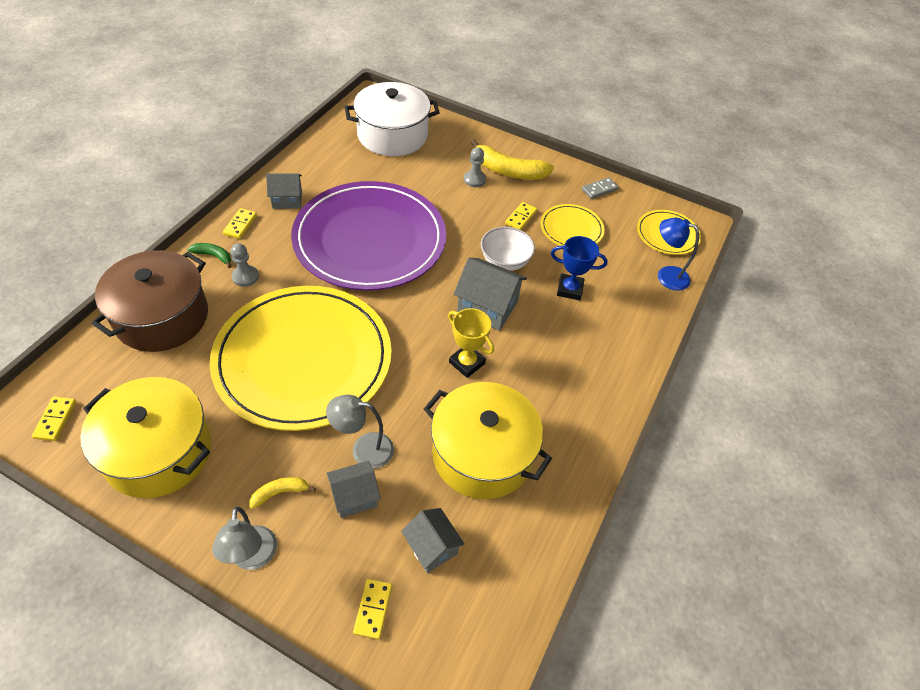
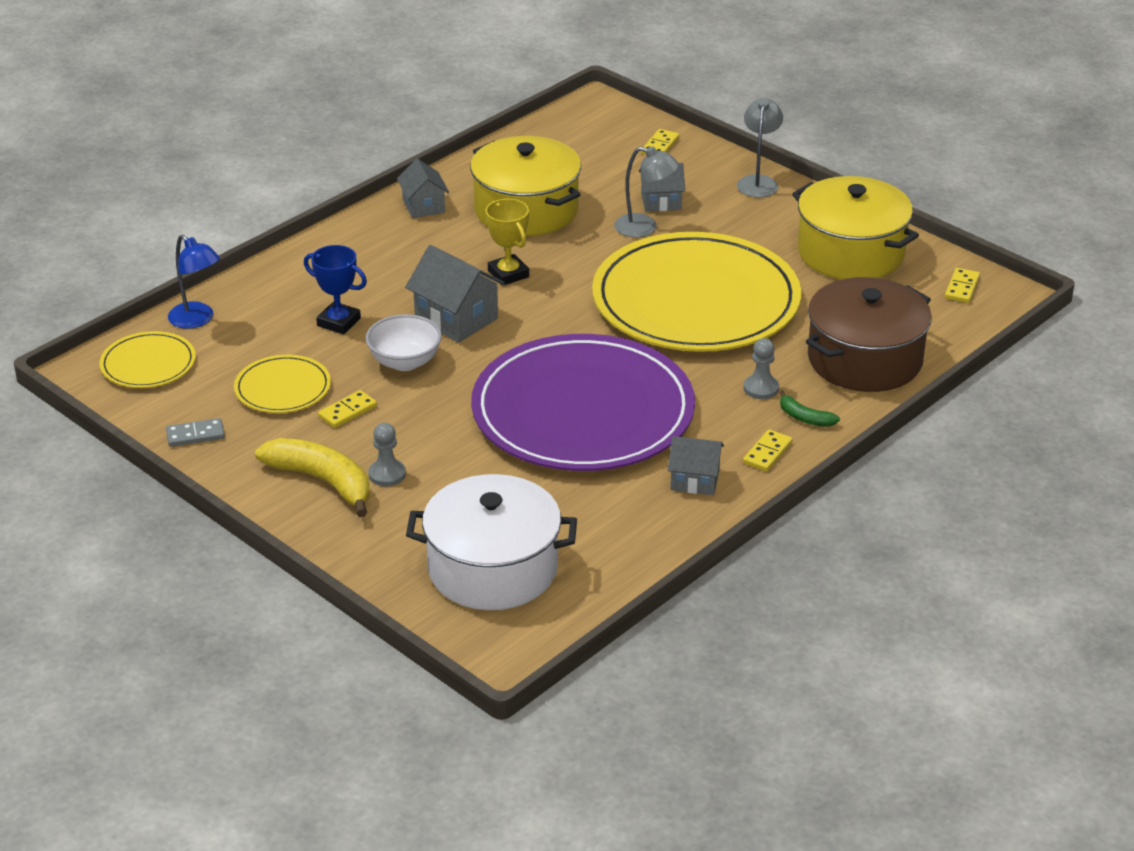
camera: 160 degrees left, 15 degrees down
yellow banana [249,477,316,509] -> none
grey house [401,508,465,573] -> grey house moved to [397,159,449,218]

